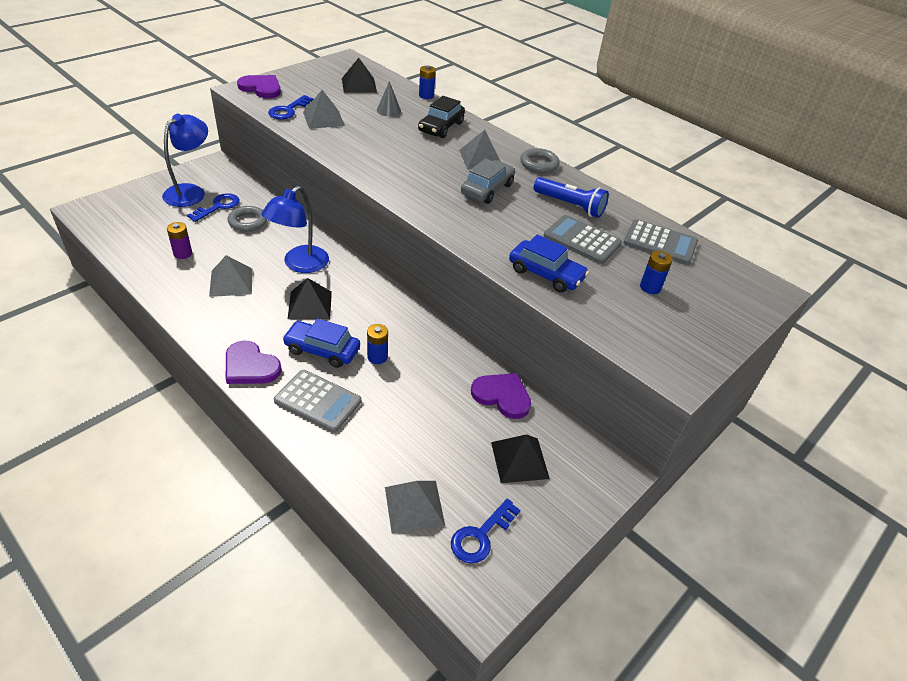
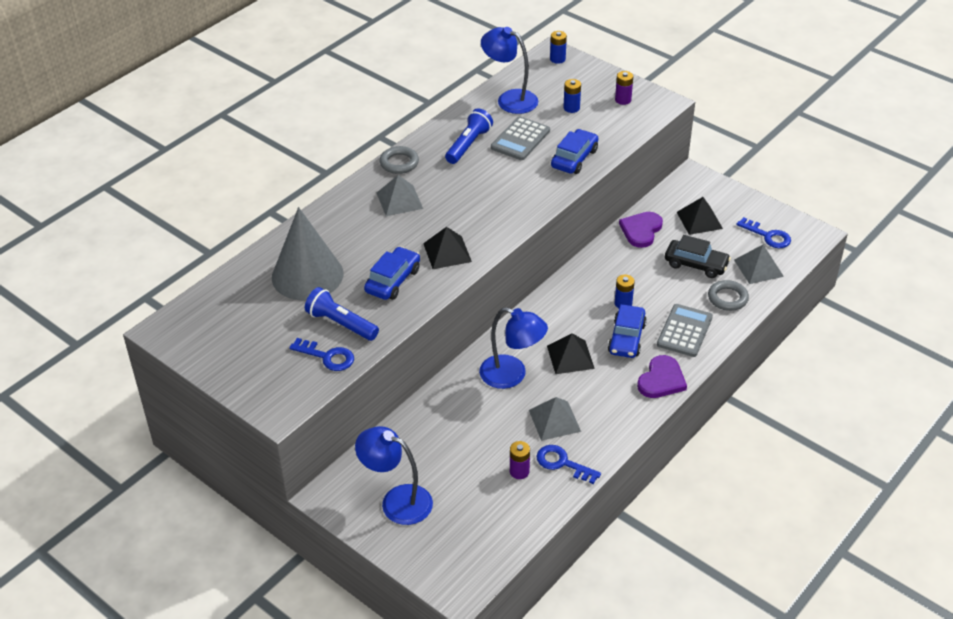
camera: 90 degrees left, 0 degrees up
blue key [187,193,240,222] -> blue key moved to [537,445,601,484]
grey ring [228,206,267,232] -> grey ring moved to [708,280,749,311]
purple heart [237,75,281,98] -> none
grey pyramid [303,90,345,129] -> blue flashlight [305,287,379,341]
black pyramid [342,58,377,93] -> black pyramid moved to [423,227,472,269]
grey cone [377,81,401,116] -> grey cone [272,207,343,301], size x2.47
black car [418,96,465,138] -> black car moved to [665,235,731,278]
blue battery [419,66,436,99] -> blue battery moved to [550,31,567,64]
grey car [461,159,515,204] -> none
grey calculator [623,219,698,265] -> blue lamp [481,27,538,114]
none -> blue car [364,247,420,300]
none -> purple battery [615,71,633,105]

